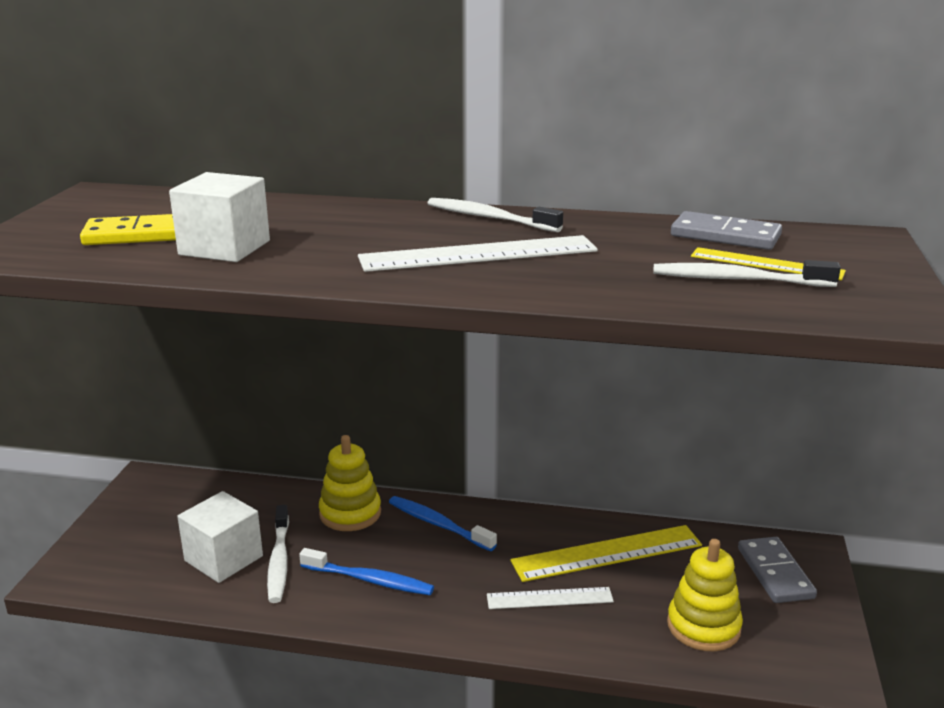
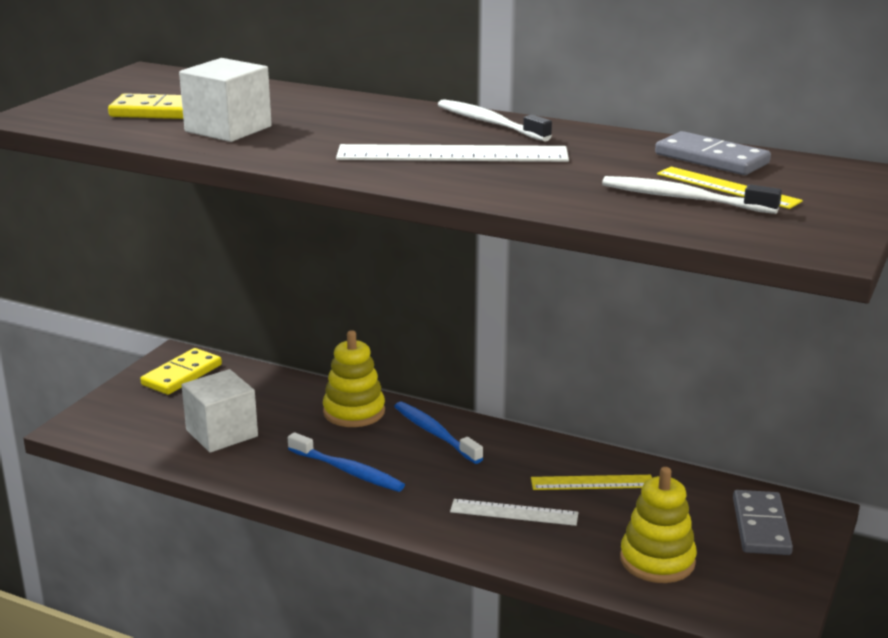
camera: 15 degrees right, 0 degrees up
white toothbrush [267,505,289,603] -> none
yellow ruler [511,525,702,582] -> yellow ruler [531,475,652,490], size x0.61
none -> yellow domino [140,348,222,395]

